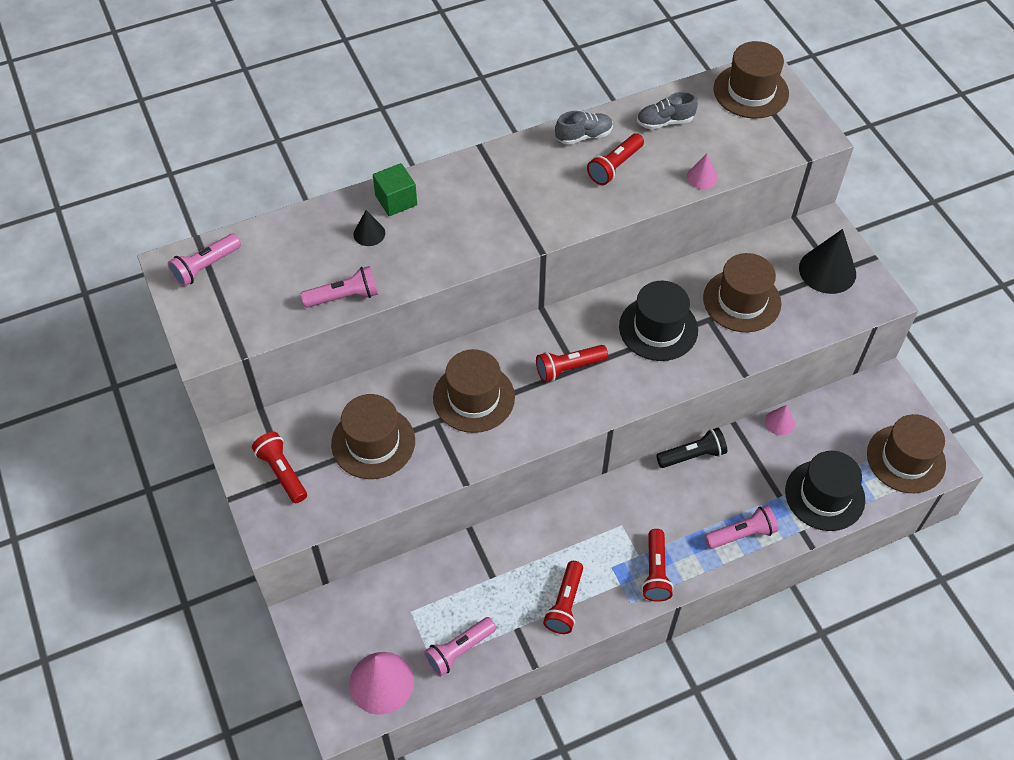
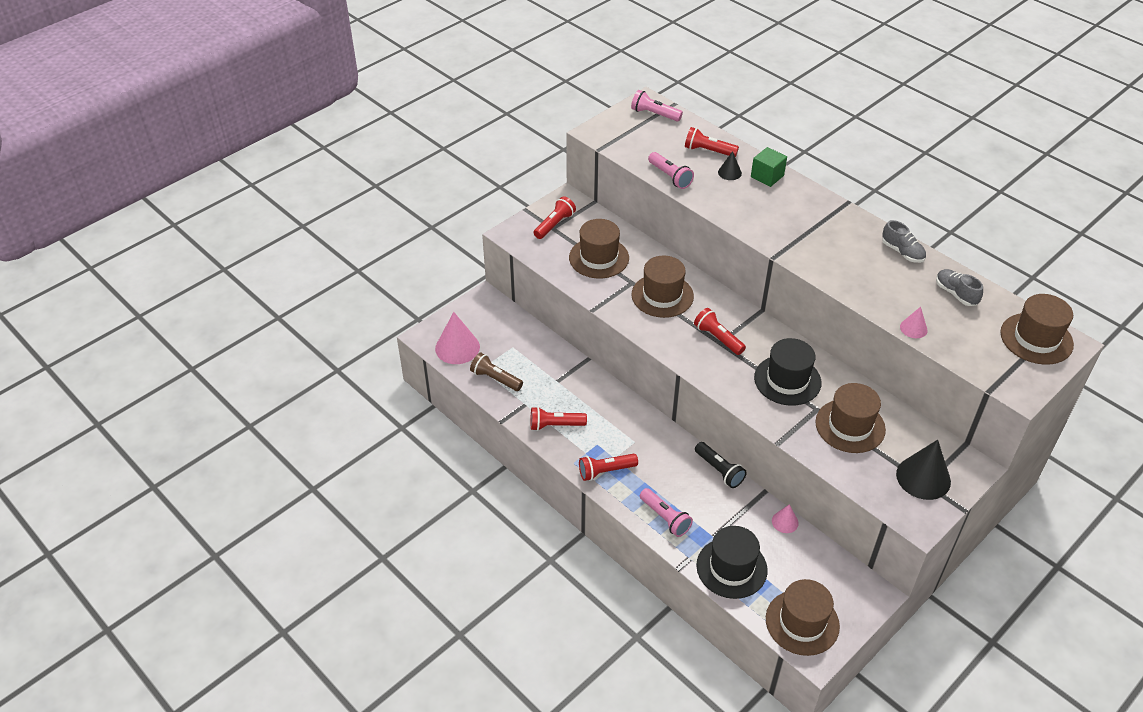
camera: 70 degrees right, 10 degrees down
pink flashlight [424,617,496,677] -> brown flashlight [470,353,523,391]
red flashlight [587,133,644,185] -> red flashlight moved to [685,127,739,157]

